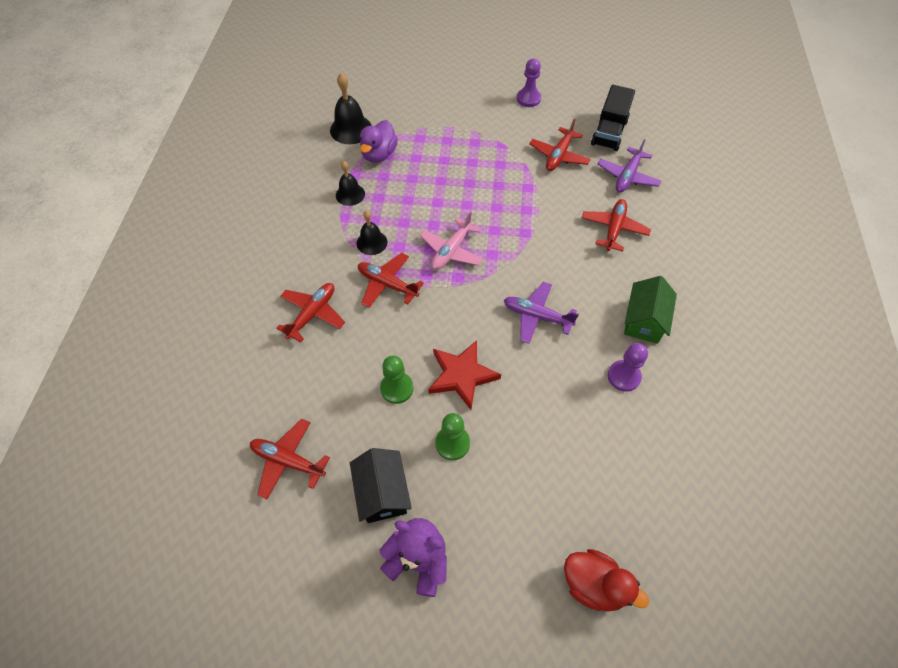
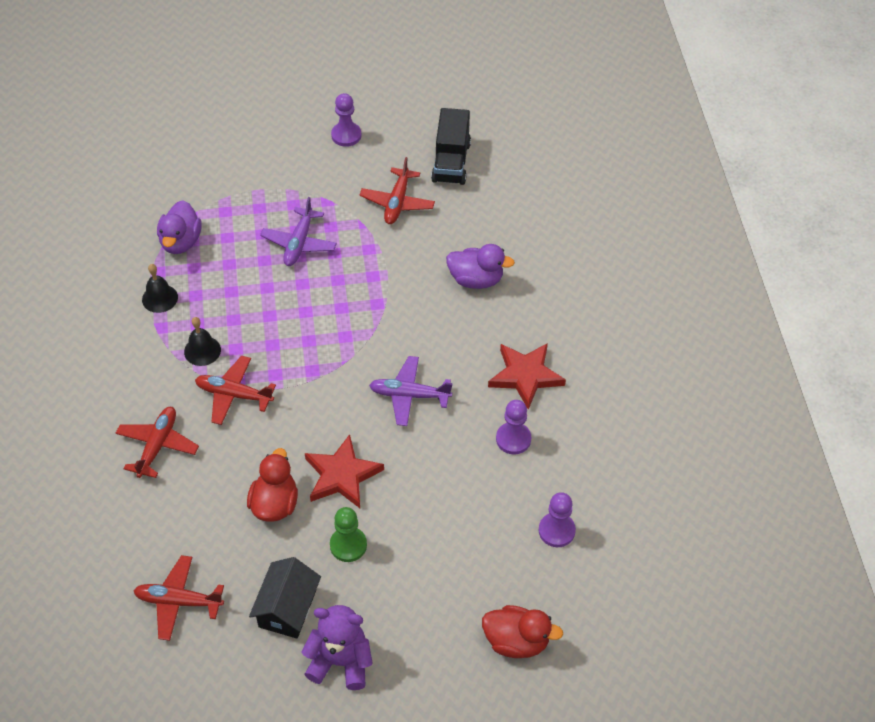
camera: 15 degrees left, 5 degrees down
black bell [330,73,372,144] -> none
black house [350,448,412,523] -> black house turned 45 degrees clockwise [249,557,321,638]
green pawn [380,355,413,404] -> red duck [247,448,298,522]
pink plane [420,211,483,270] -> none
red plane [582,199,651,251] -> purple duck [446,244,515,289]
purple plane [597,139,661,192] -> purple plane moved to [260,197,337,266]
green house [624,276,677,344] -> red star [488,343,566,410]
none -> purple pawn [539,492,576,547]

